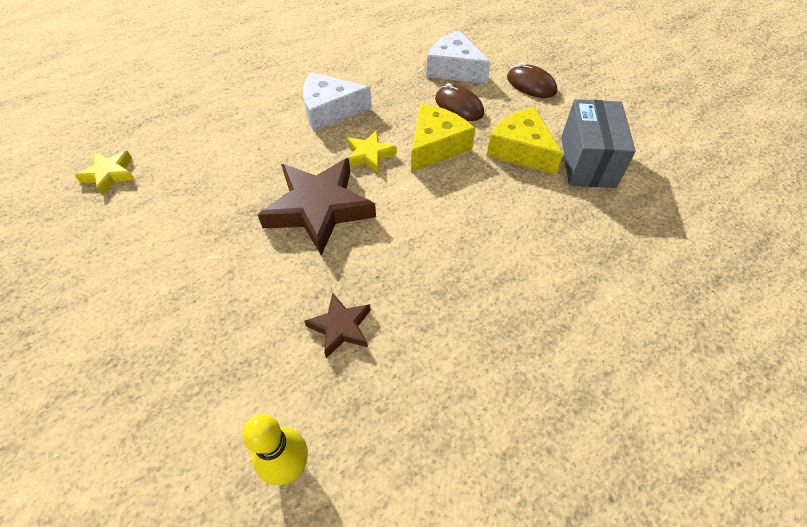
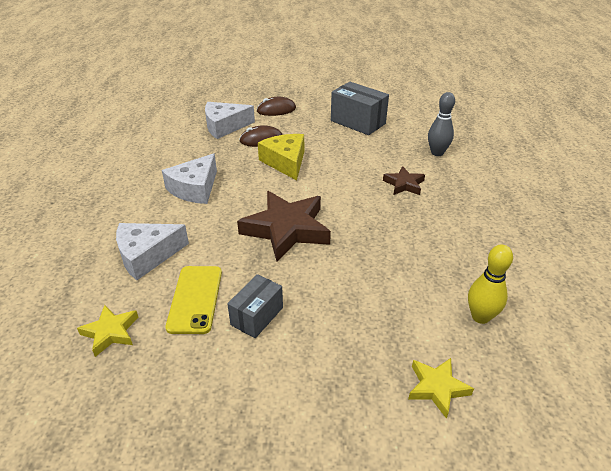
camera: 55 degrees left, 15 degrees down
brown star [304,293,371,358] -> brown star moved to [383,166,425,195]
yellow star [347,130,397,174] -> yellow star moved to [408,358,474,419]
yellow cheese [487,107,563,175] -> none
none -> white cheese [116,223,189,280]
none -> yellow phone [165,266,222,334]
none -> grey box [227,274,283,338]
none -> grey bowling pin [428,92,455,156]

